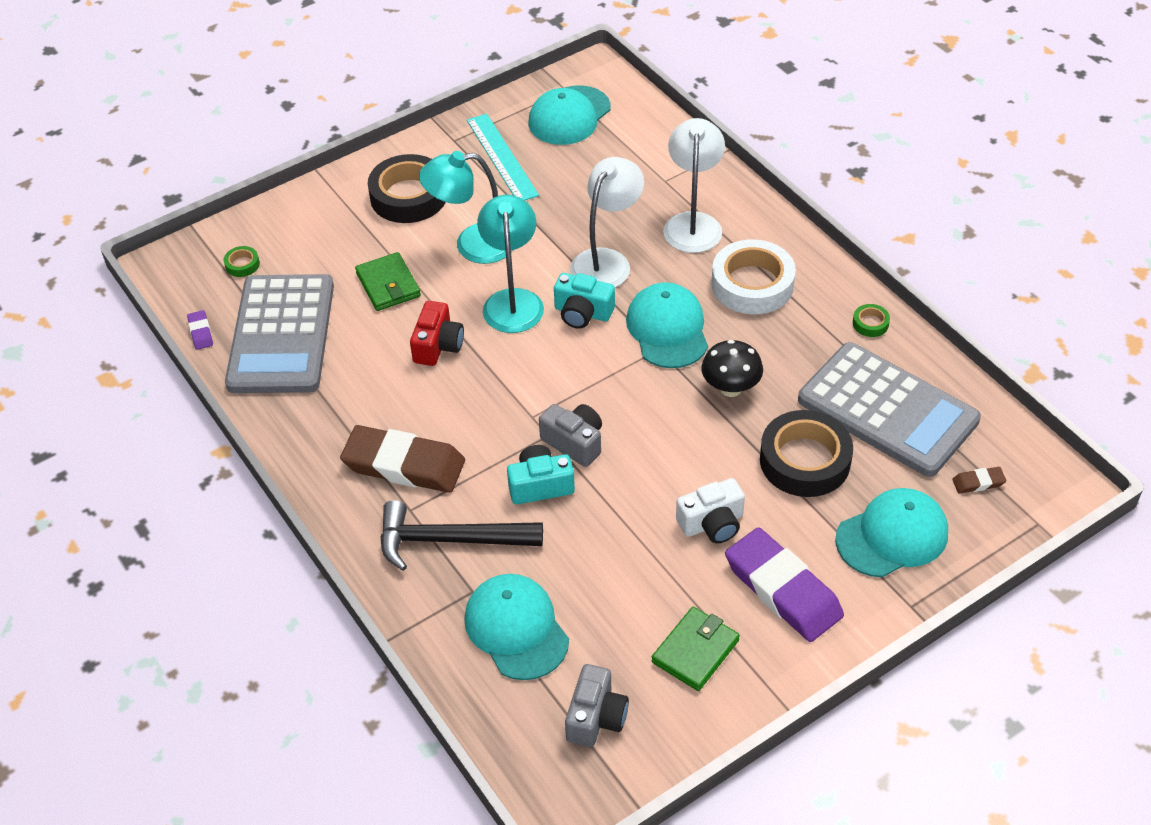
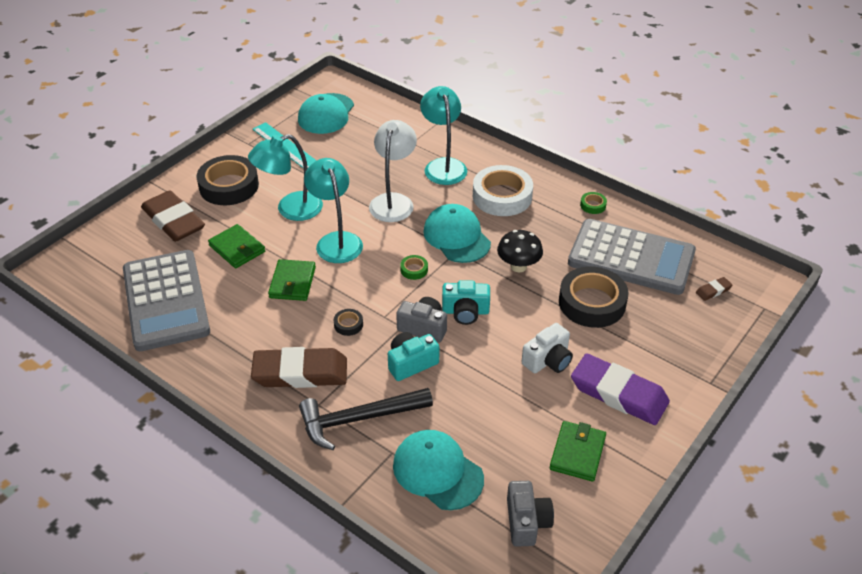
camera: 20 degrees left, 5 degrees down
purple eraser [187,310,213,350] -> none
green tape [224,246,260,277] -> green tape moved to [400,255,428,280]
red camera [410,301,464,366] -> green wallet [268,259,316,301]
turquoise camera [554,273,615,329] -> turquoise camera moved to [442,280,490,325]
white lamp [663,118,725,253] -> turquoise lamp [420,86,467,185]
turquoise cap [835,488,948,577] -> none
none -> brown eraser [141,190,205,242]
none -> black tape [334,309,363,336]

